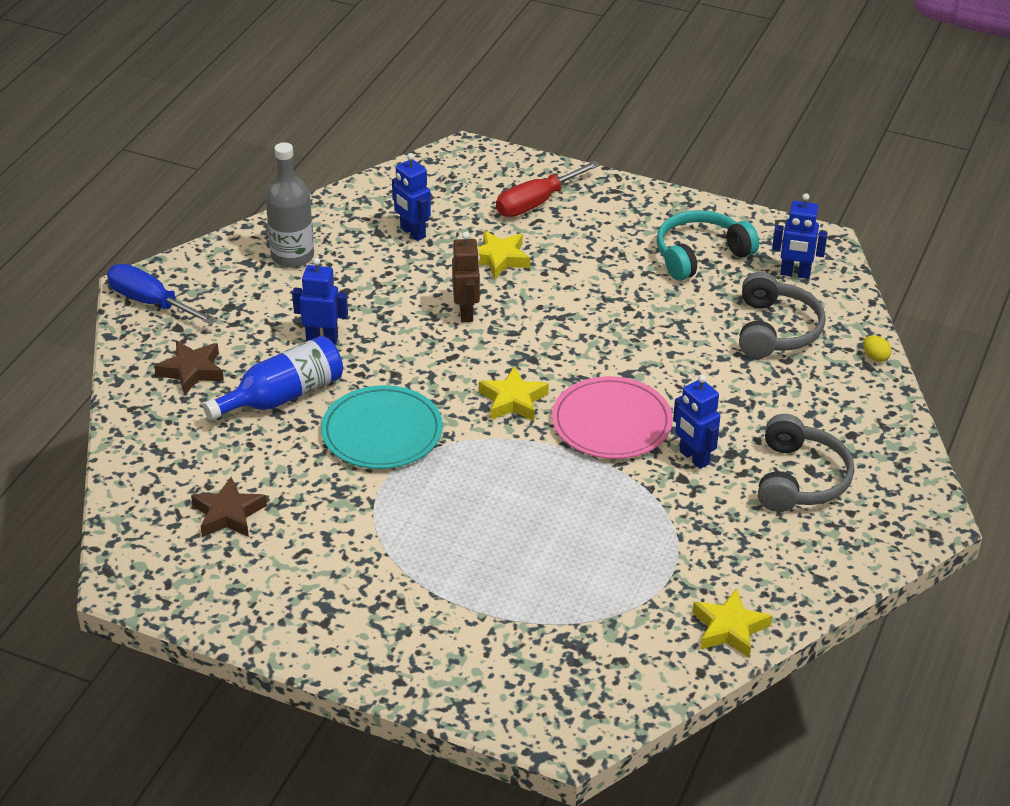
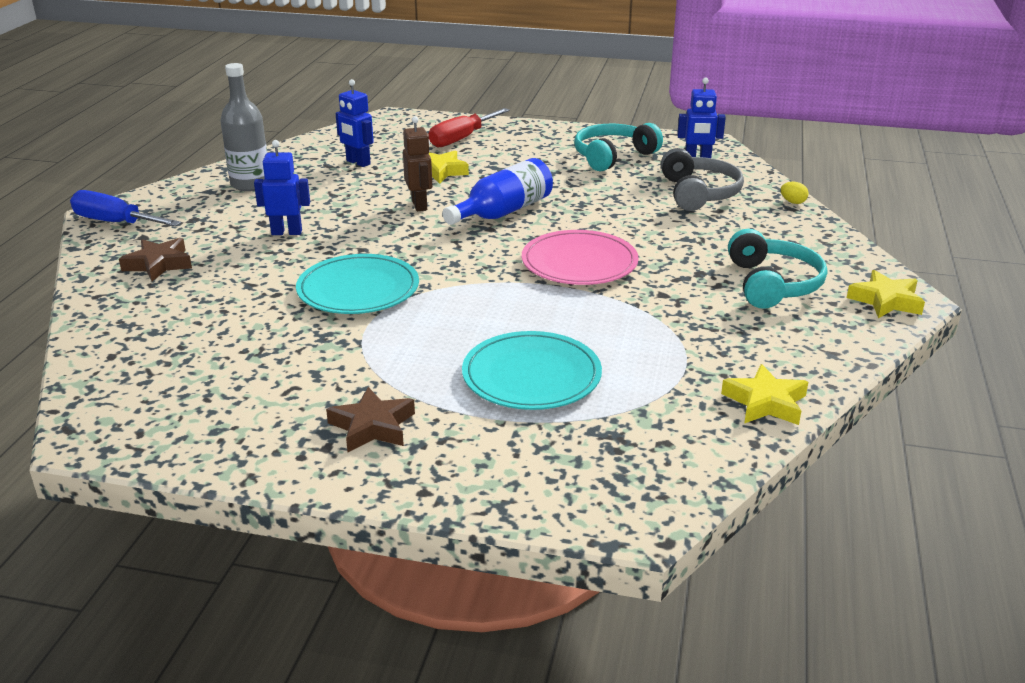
camera: 10 degrees left, 10 degrees down
brown star [191,477,267,537] -> brown star moved to [326,387,415,452]
blue bottle [203,336,343,421] -> blue bottle moved to [443,158,553,225]
yellow star [479,366,549,421] -> yellow star moved to [847,270,925,318]
blue robot [673,375,720,469] -> none
grey headphones [758,414,854,512] -> turquoise headphones [728,229,827,309]
none -> turquoise plate [462,331,602,410]

